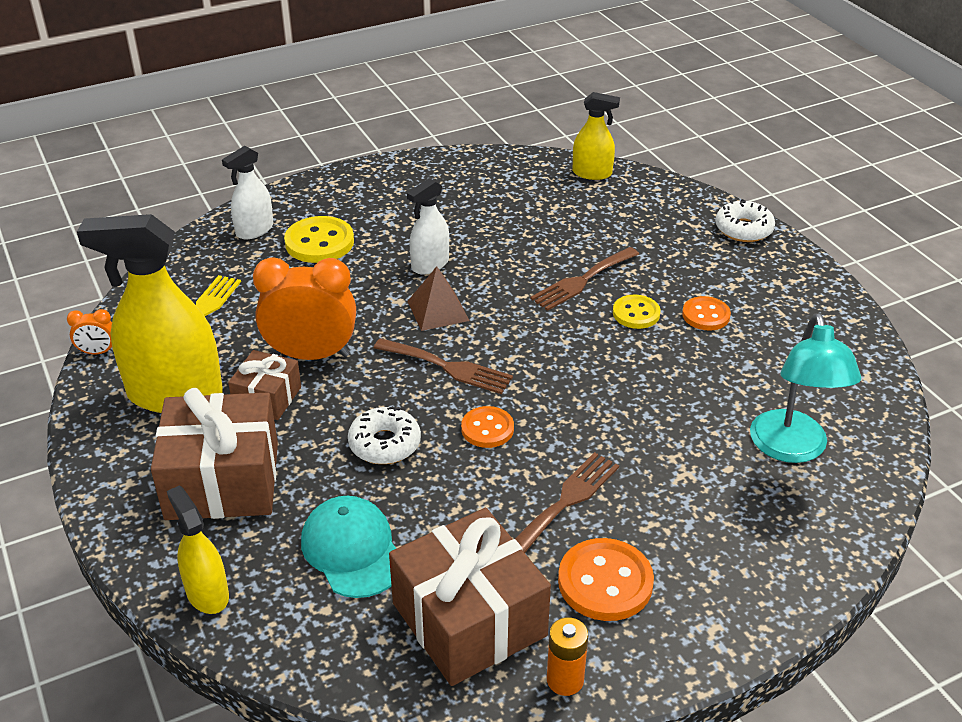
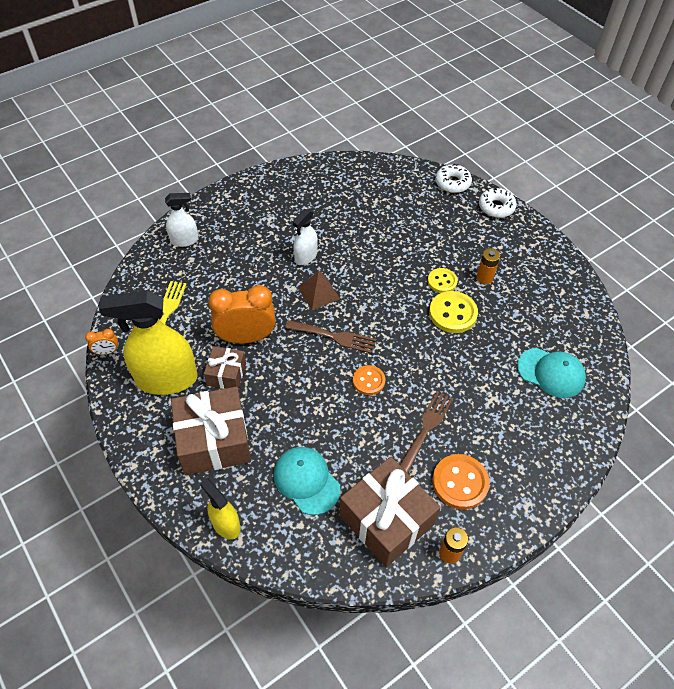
camera: 10 degrees left, 15 degrees up
white spray bottle [222,146,273,239] -> white spray bottle turned 135 degrees counterclockwise [165,193,199,247]
yellow button [284,216,354,263] -> yellow button moved to [429,291,478,333]
white donut [348,406,421,464] -> white donut moved to [436,164,472,193]
brown fork [530,247,639,311] -> none
yellow spray bottle [573,92,620,180] -> none
orange button [682,296,731,331] -> orange battery [476,248,500,285]
turquoise lamp [750,313,861,463] -> turquoise cap [517,348,586,398]

